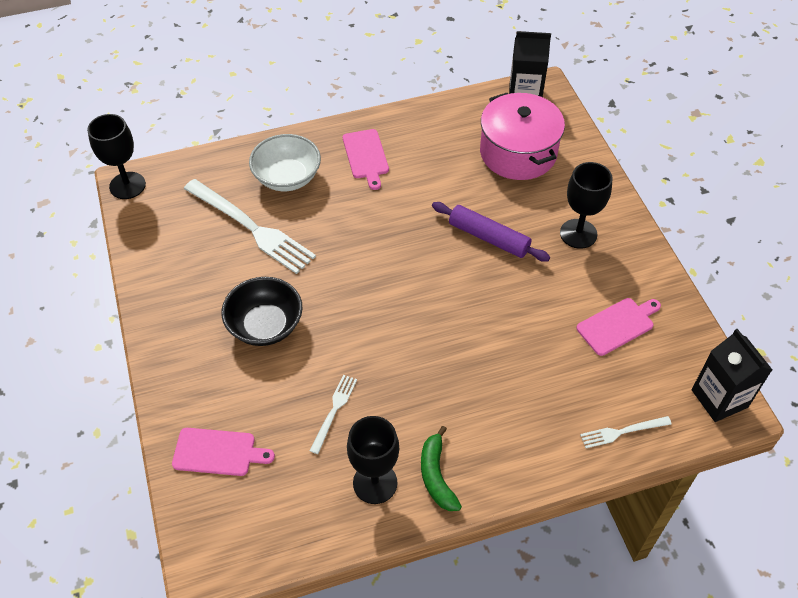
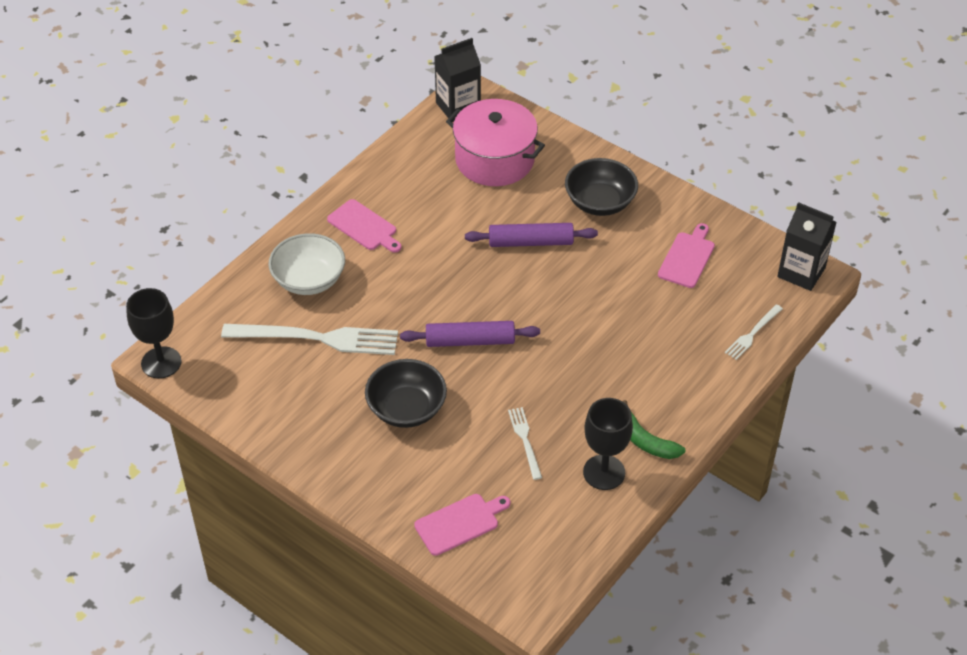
camera: 35 degrees left, 5 degrees down
black goblet [560,162,613,249] -> black bowl [565,158,638,216]
none -> purple rolling pin [400,321,540,347]

